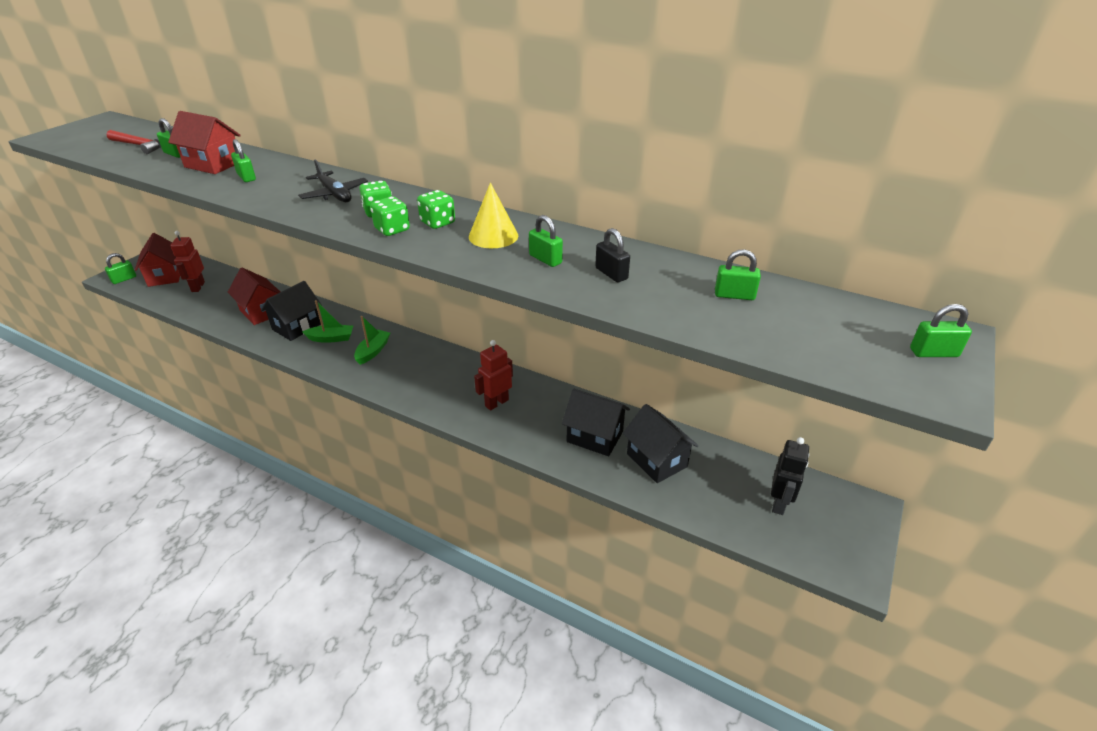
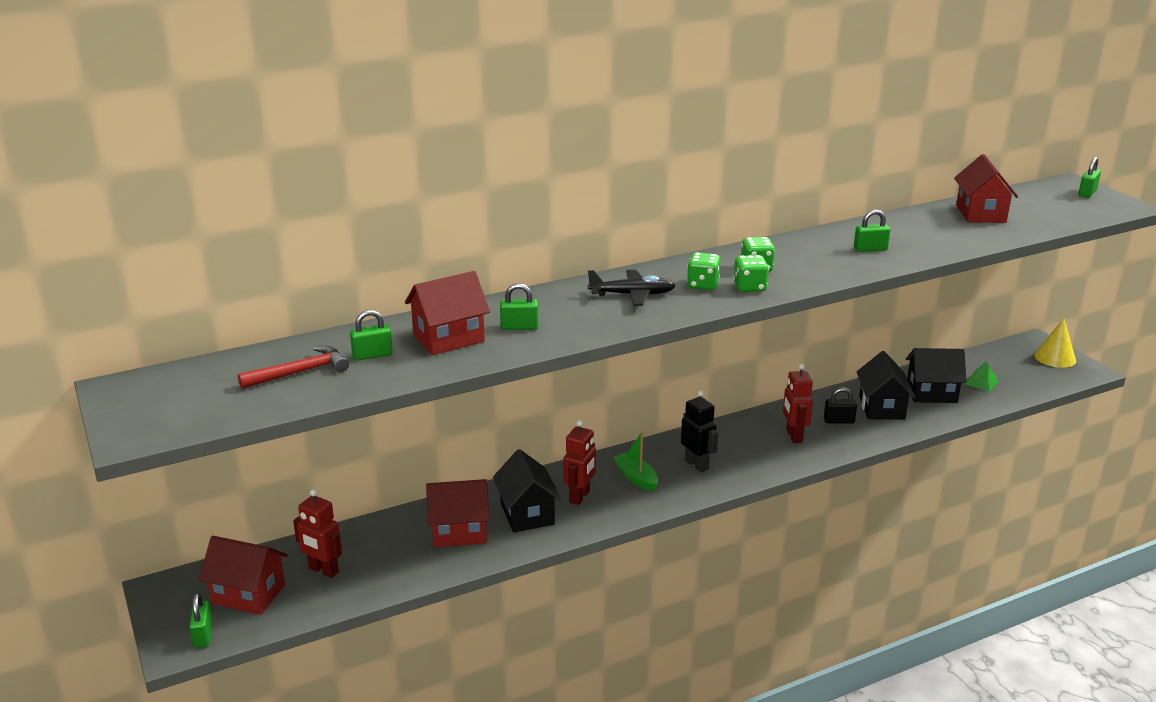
camera: 55 degrees left, 10 degrees down
green boat [303,300,353,343] -> red robot [563,420,596,505]
yellow cone [469,183,518,248] -> yellow cone moved to [1034,318,1076,368]
black house [562,389,630,456] -> black house turned 60 degrees counterclockwise [857,351,915,420]
black padlock [595,228,630,282] -> black padlock moved to [824,387,857,424]
green padlock [715,249,761,300] -> red house [954,154,1018,223]
black robot [771,437,809,515] -> black robot moved to [681,390,718,472]
none -> green pyramid [964,361,999,392]

